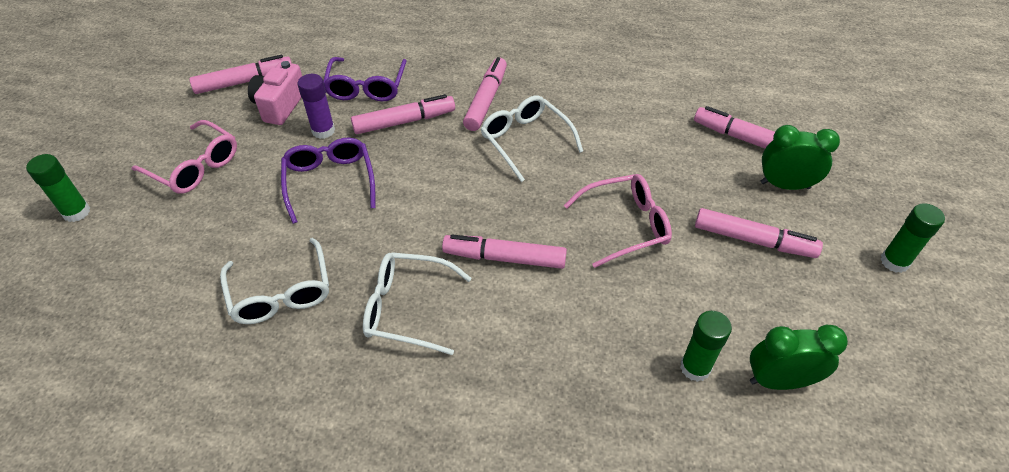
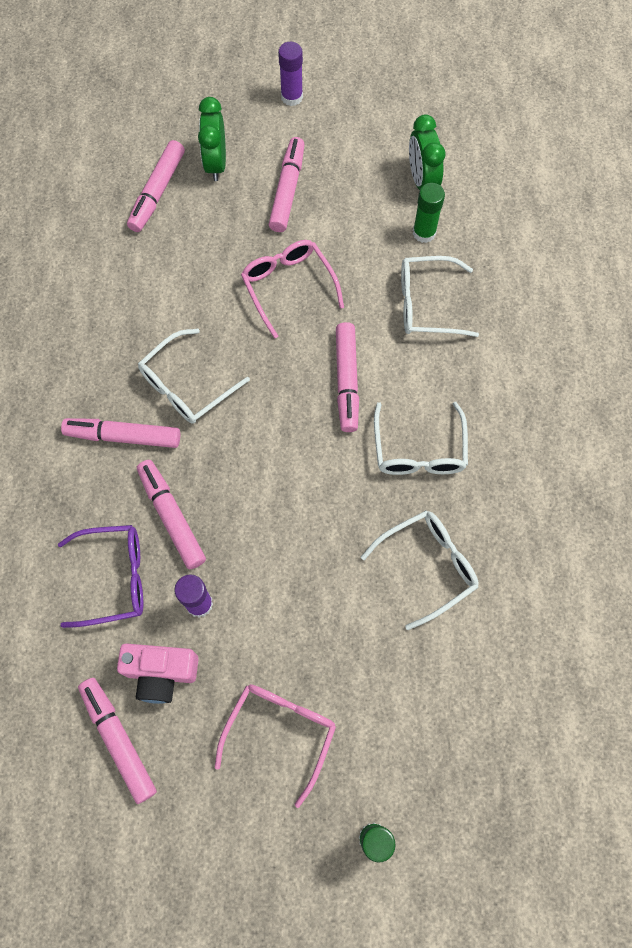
camera: 100 degrees left, 20 degrees up
purple glasses [281,138,376,224] -> none
green glue stick [880,203,945,273] -> purple glue stick [278,42,303,106]
none -> white glasses [401,256,479,337]

